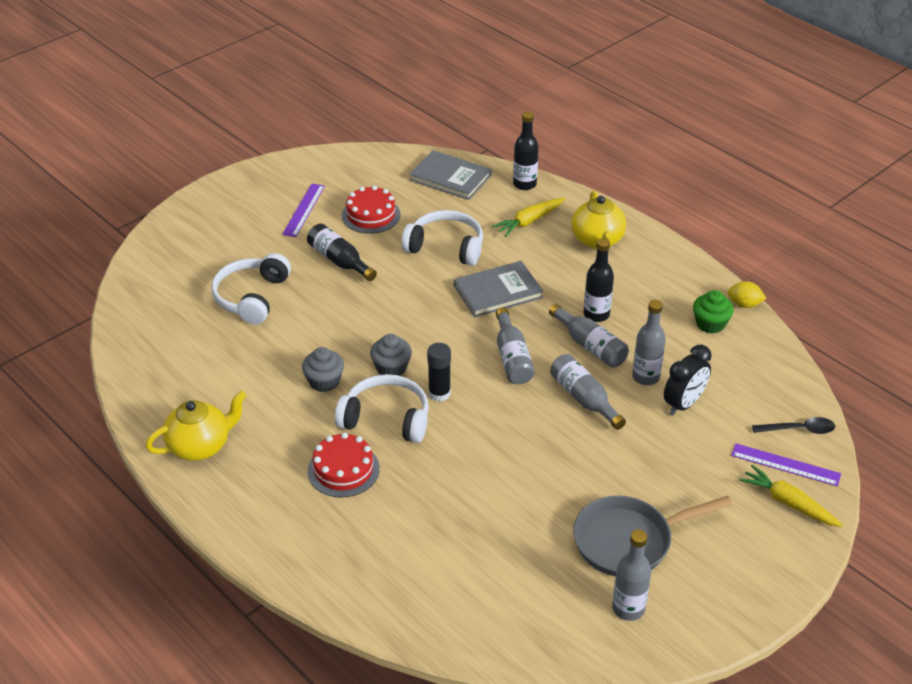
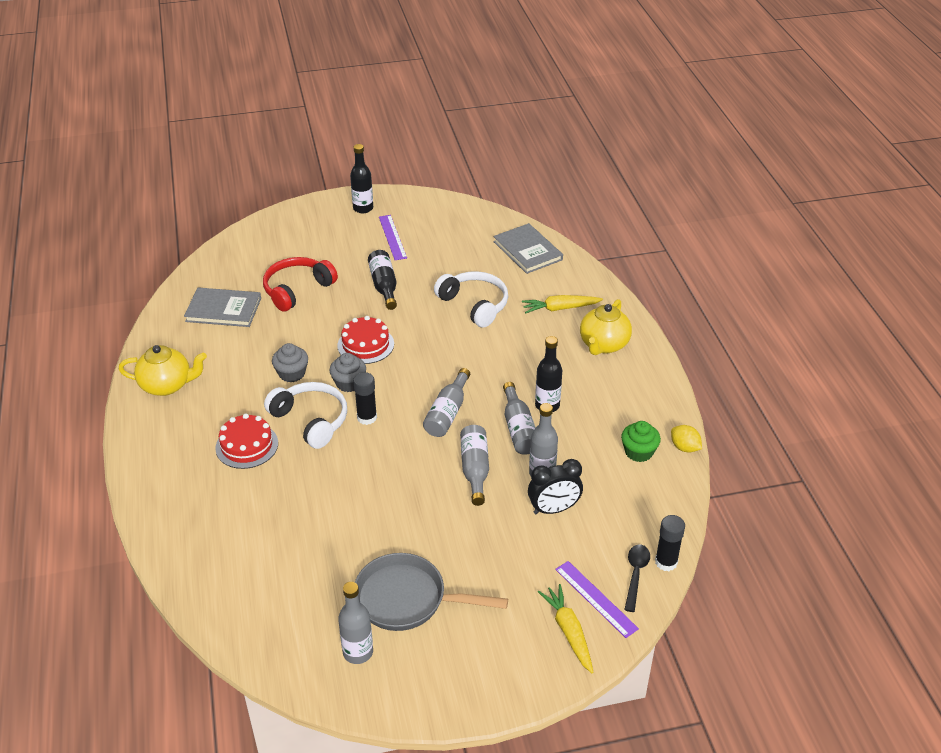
camera: 30 degrees right, 0 degrees up
white headphones [211,253,291,324] -> red headphones [263,257,338,312]
purple ruler [282,184,325,237] -> purple ruler turned 60 degrees counterclockwise [379,215,407,260]
red cake [342,185,400,234] -> red cake moved to [337,316,394,364]
grey book [454,261,544,317] -> grey book moved to [184,287,261,327]
black bottle [513,111,539,190] -> black bottle moved to [350,144,373,213]
black spoon [752,417,835,434] -> black spoon turned 105 degrees counterclockwise [624,544,650,612]
none -> black glue stick [655,515,685,571]

